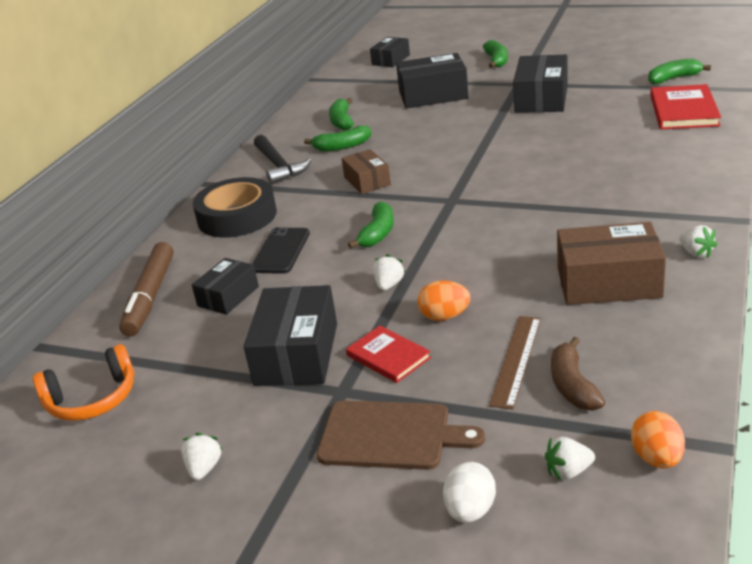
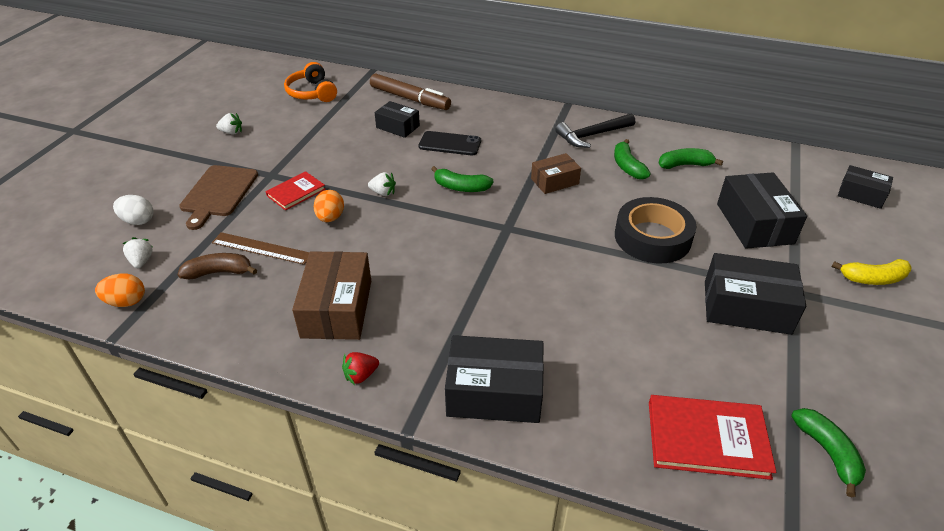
camera: 85 degrees right, 10 degrees up
brown marker [119,242,174,337] -> brown marker turned 150 degrees counterclockwise [370,73,451,110]
black tape [193,177,277,238] -> black tape moved to [615,197,697,264]
black box [244,285,337,386] -> black box moved to [445,335,544,423]
green banana [483,40,508,68] -> yellow banana [831,259,912,285]
white strawberry [679,225,717,258] -> red strawberry [342,352,379,385]

